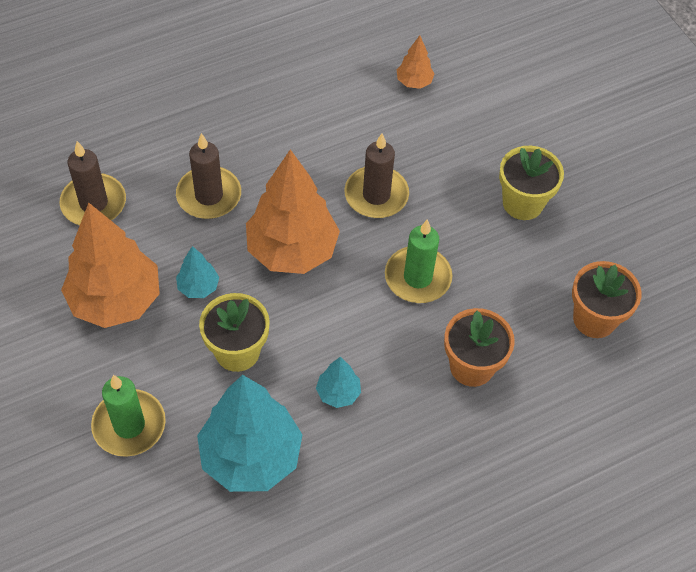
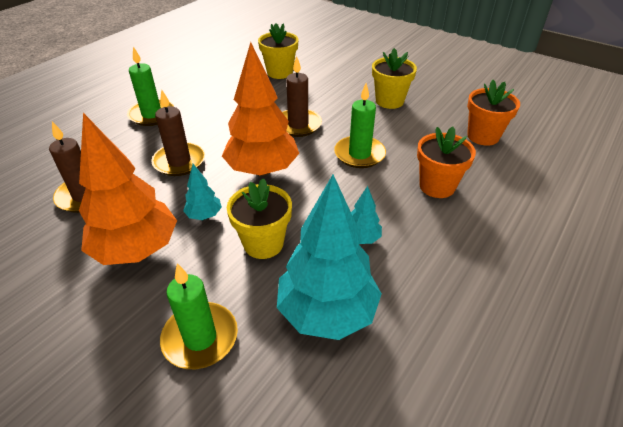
camera: 25 degrees left, 15 degrees down
orange tree [397,35,435,89] -> yellow flower pot [258,23,298,79]
none -> green candle [127,47,174,126]

